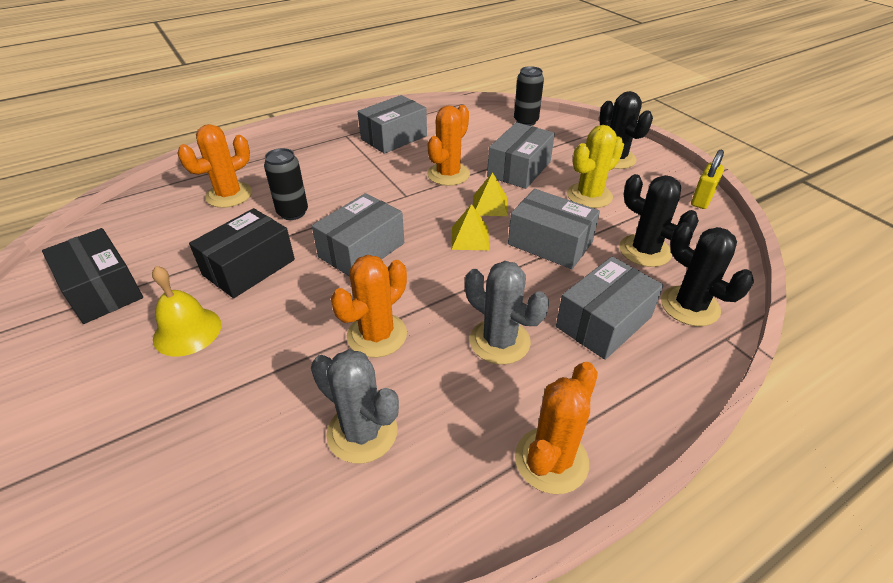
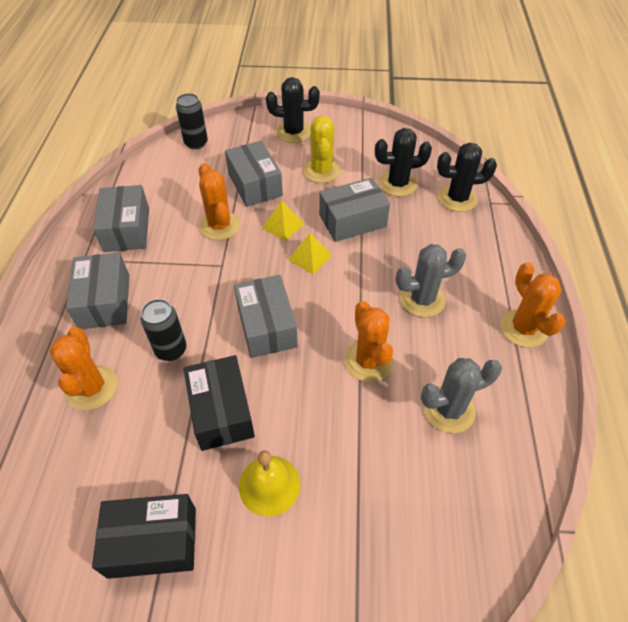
camera: 55 degrees left, 10 degrees up
grey box [556,256,664,360] -> grey box moved to [66,253,129,329]
yellow padlock [691,150,724,209] -> none

